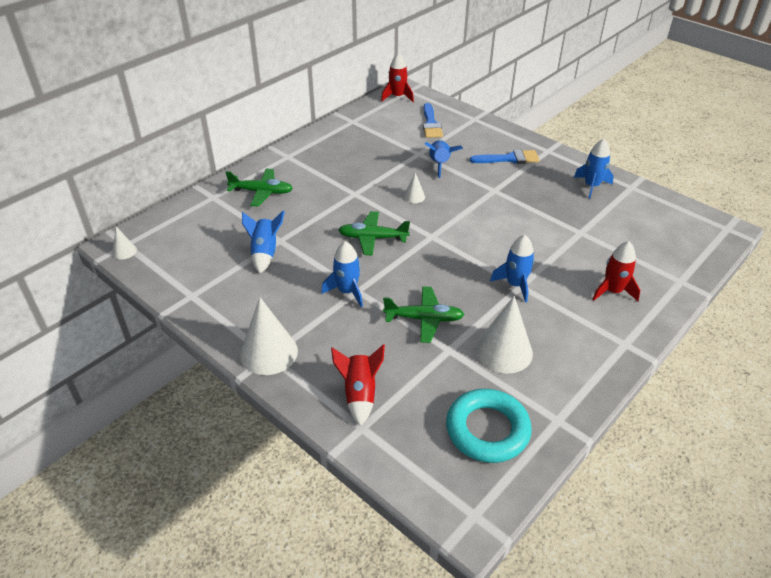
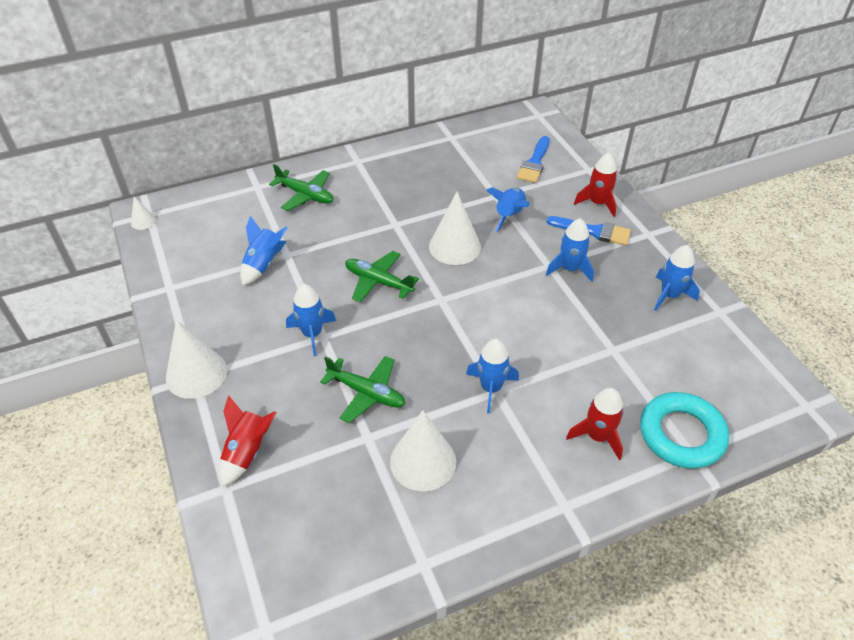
camera: 25 degrees right, 5 degrees up
red rocket [381,53,414,102] -> red rocket moved to [574,153,617,217]
white cone [404,172,425,203] -> white cone [429,192,481,265], size x2.08
turquoise ring [446,389,532,463] -> turquoise ring moved to [640,392,729,469]
none -> blue rocket [546,218,594,282]

